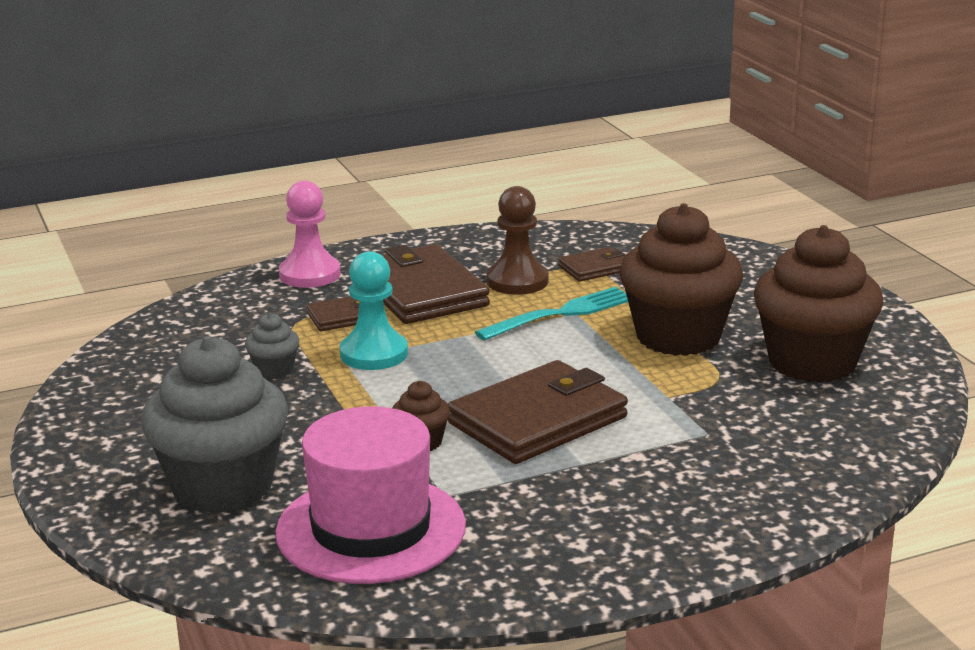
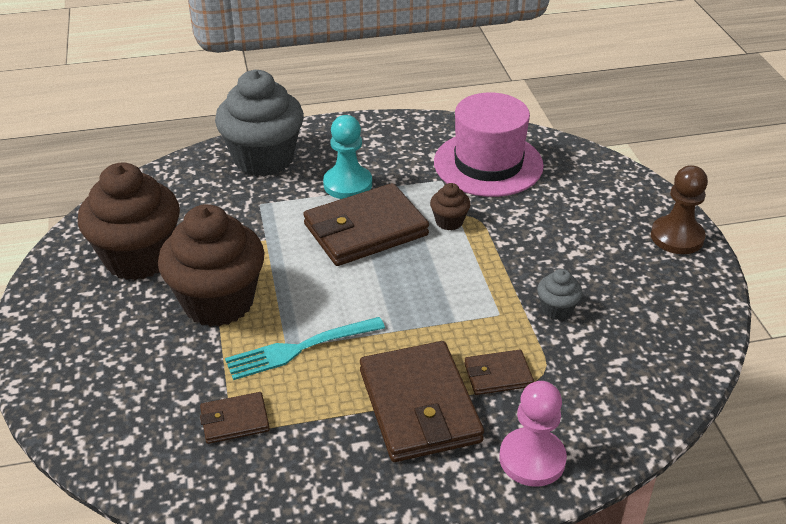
camera: 170 degrees left, 15 degrees up
grey cupcake [141,336,288,514] -> grey cupcake moved to [215,70,304,177]
turquoise pawn [340,251,408,370] -> turquoise pawn moved to [323,115,372,199]
brown pawn [487,186,549,295] -> brown pawn moved to [651,165,708,254]

